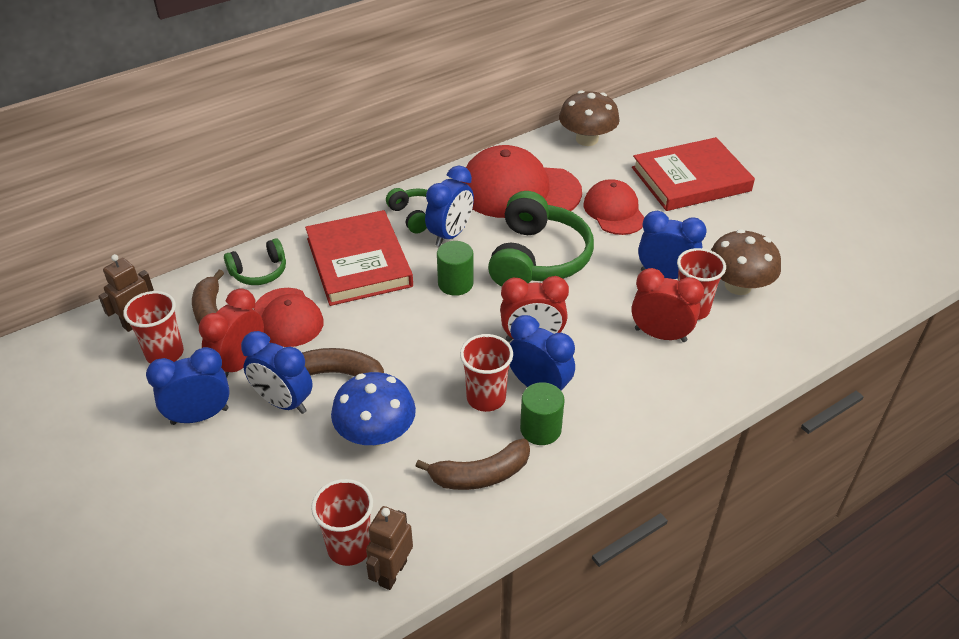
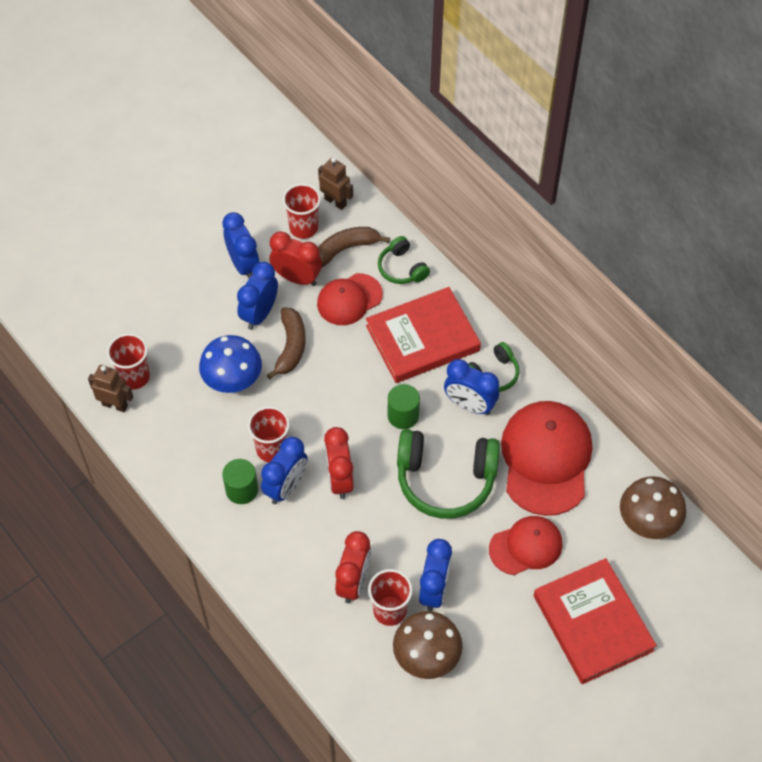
camera: 85 degrees right, 15 degrees up
brown banana [415,438,530,490] -> none

